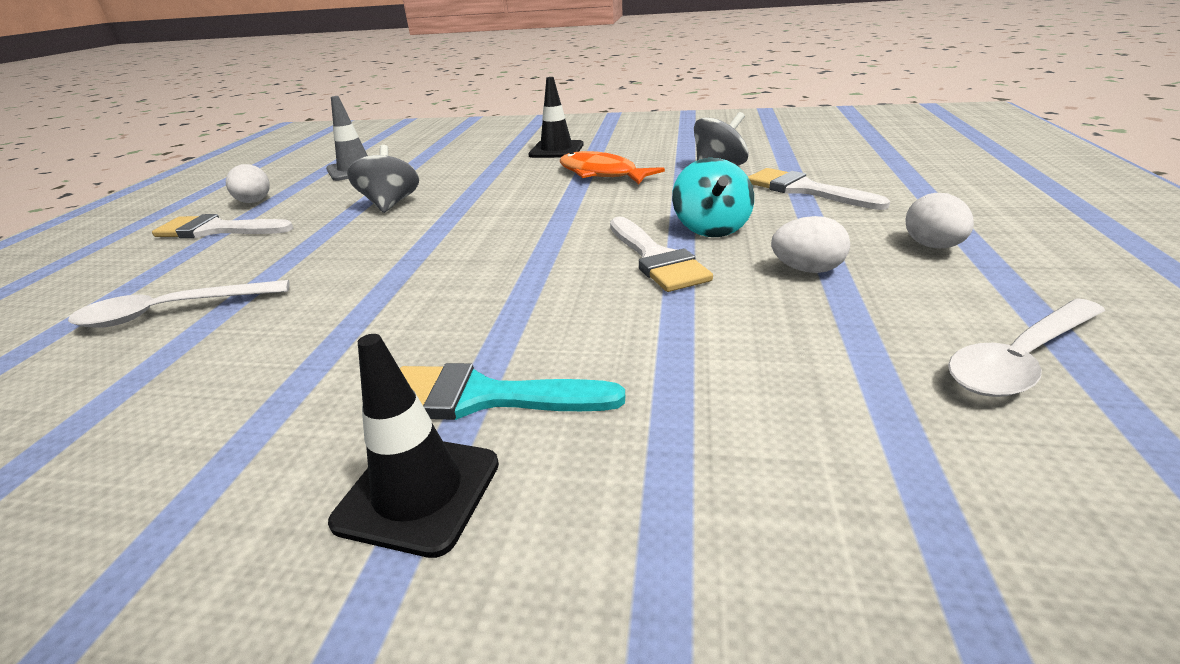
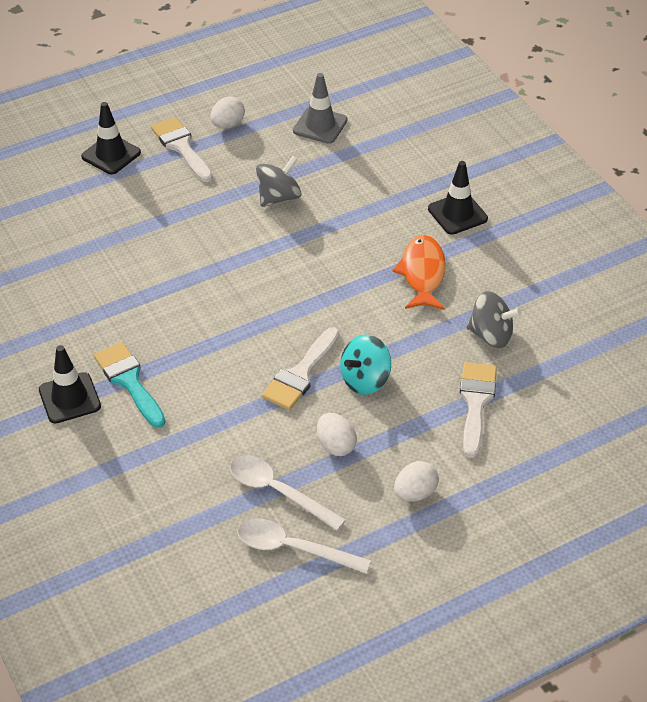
camera: 50 degrees right, 15 degrees up
white spoon [68,280,290,328] -> white spoon moved to [230,455,346,531]
none -> black traffic cone [81,102,141,174]

